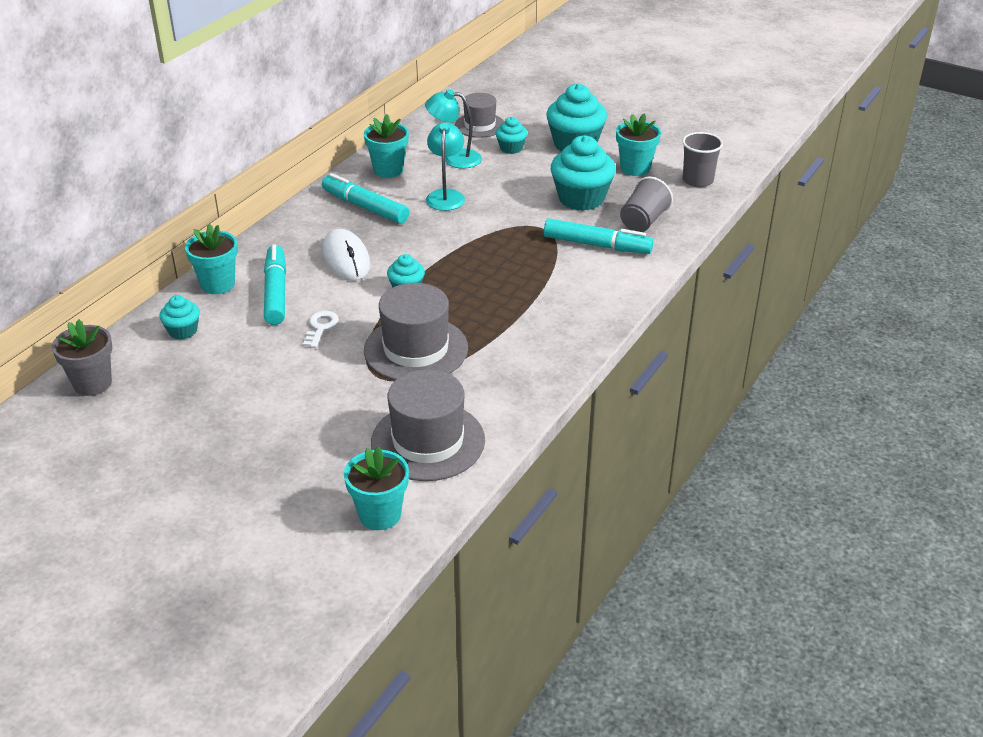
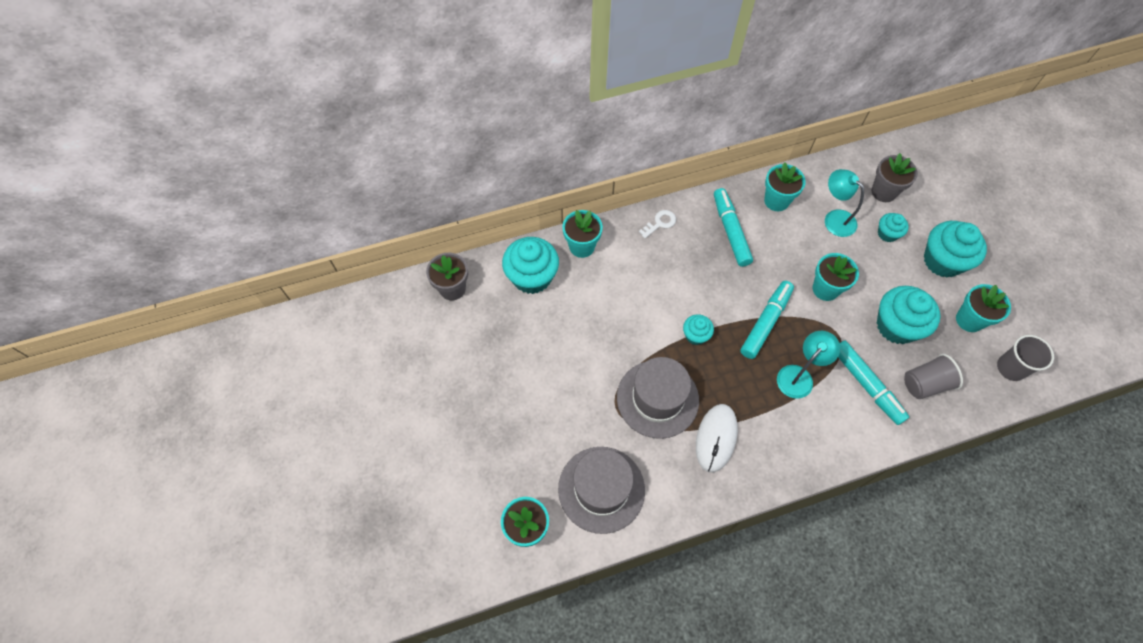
camera: 40 degrees right, 25 degrees up
turquoise cupcake [159,295,200,340] -> turquoise cupcake [502,237,559,294], size x1.89
turquoise marker [264,244,286,325] -> turquoise marker moved to [740,281,794,359]
white key [303,311,339,348] -> white key moved to [639,210,676,238]
white mouse [322,229,370,281] -> white mouse moved to [696,404,738,473]
turquoise lamp [426,122,465,211] -> turquoise lamp moved to [777,331,840,399]
grey hat [455,93,504,138] -> grey flower pot [872,153,918,202]
none -> turquoise flower pot [813,253,859,301]

